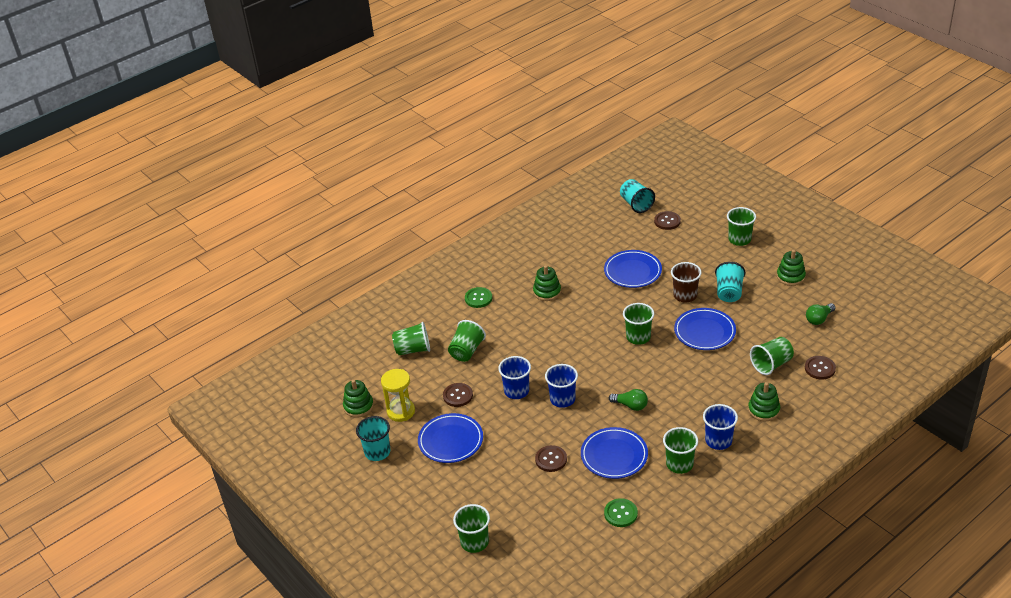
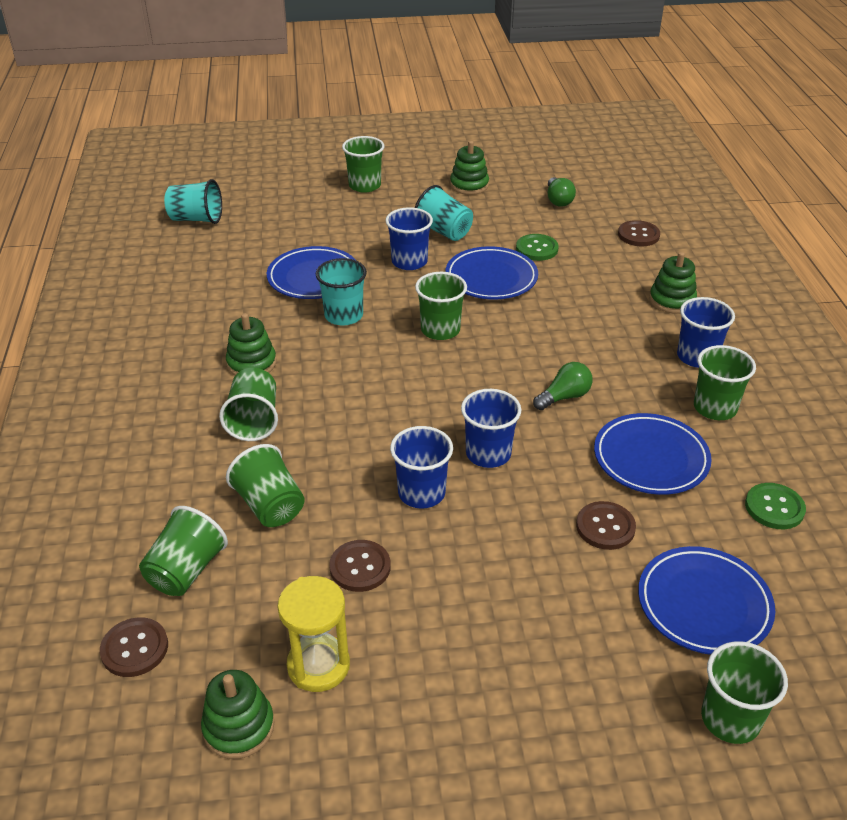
camera: 60 degrees left, 0 degrees up
turquoise cup [356,416,390,461] -> turquoise cup moved to [315,258,367,326]
blue plate [418,413,483,463] -> blue plate moved to [638,546,775,655]
green button [465,287,492,308] -> green button moved to [516,234,559,261]
brown button [654,211,681,230] -> brown button moved to [100,617,168,677]
brown cup [671,262,701,302] -> blue cup [385,207,433,270]
green cup [750,337,794,375] -> green cup moved to [219,368,278,441]

